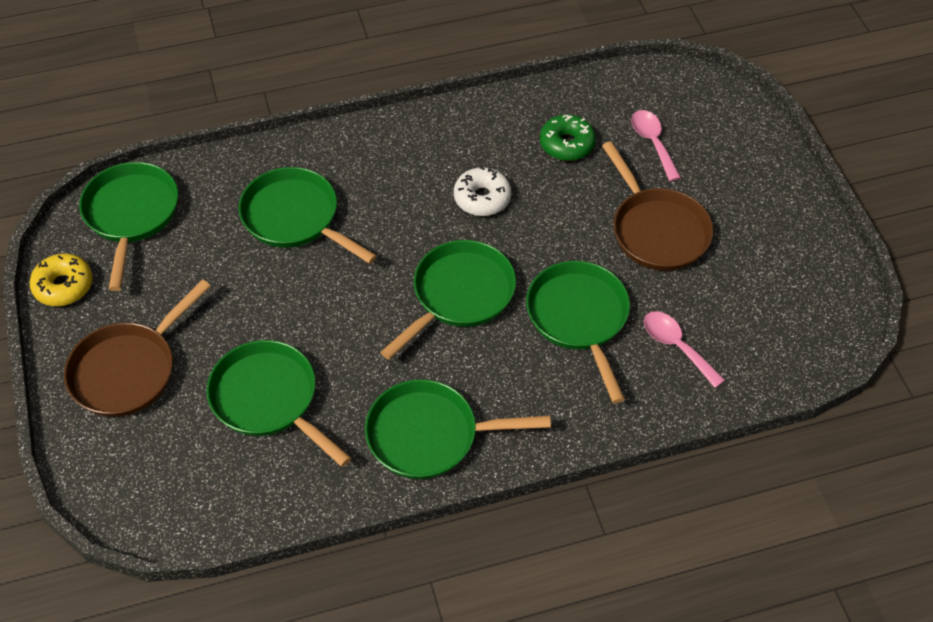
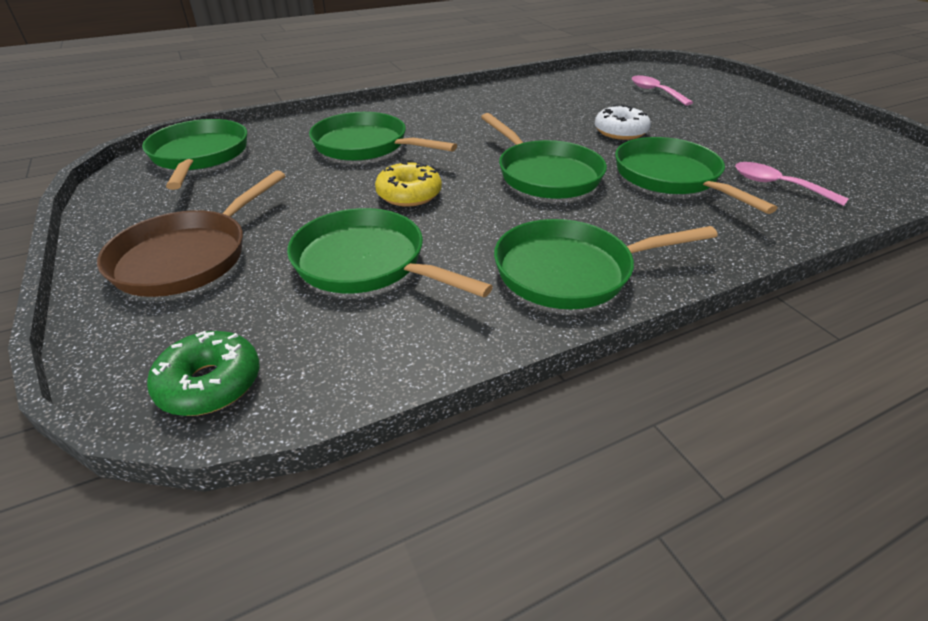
camera: 10 degrees left, 15 degrees down
yellow donut [30,253,93,306] -> yellow donut moved to [375,162,442,207]
green pan [380,240,516,360] -> green pan turned 120 degrees clockwise [481,113,607,199]
white donut [454,167,511,216] -> white donut moved to [595,105,651,140]
green donut [540,115,596,161] -> green donut moved to [147,331,259,416]
brown pan [602,141,713,271] -> none

